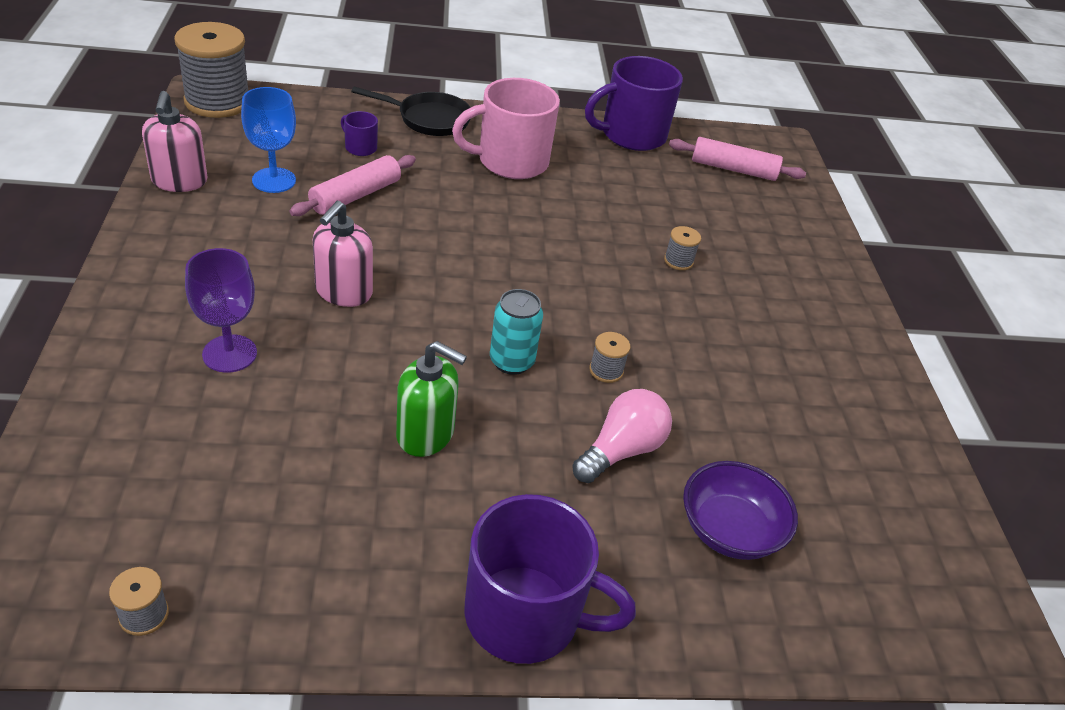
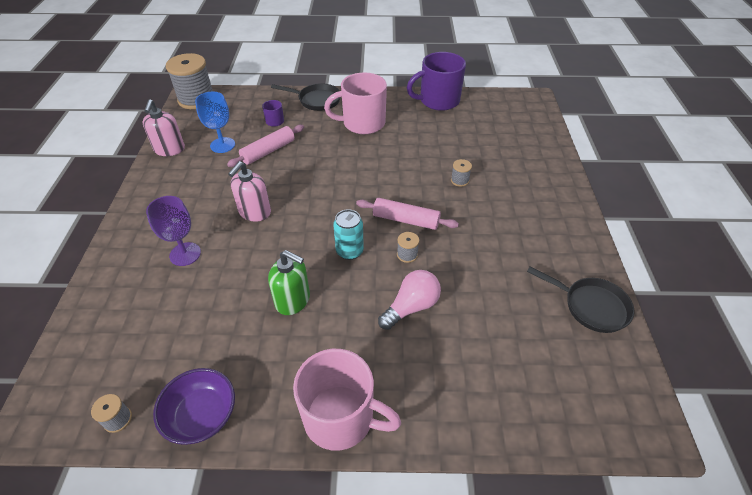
camera: 10 degrees right, 5 degrees up
purple mug [464,494,636,664] -> pink mug [293,349,401,451]
pink rolling pin [669,137,806,181] -> pink rolling pin moved to [356,198,459,230]
purple bowl [683,461,798,560] -> purple bowl moved to [153,368,235,445]
none -> black pan [527,267,634,333]

